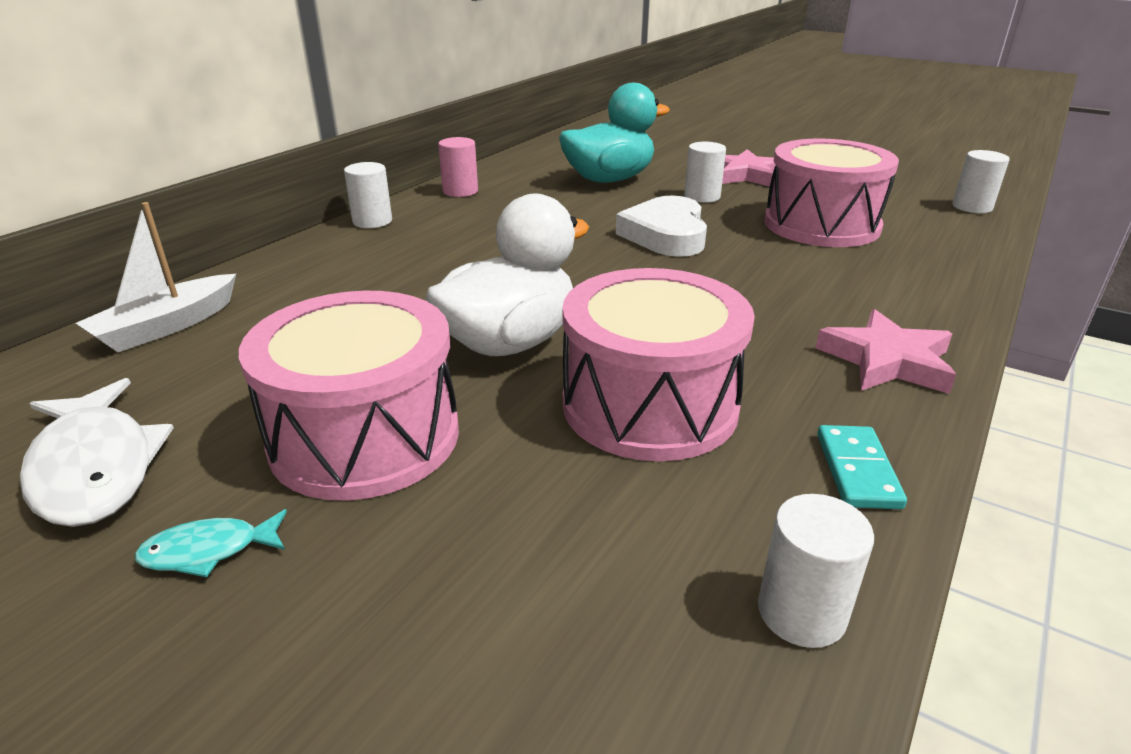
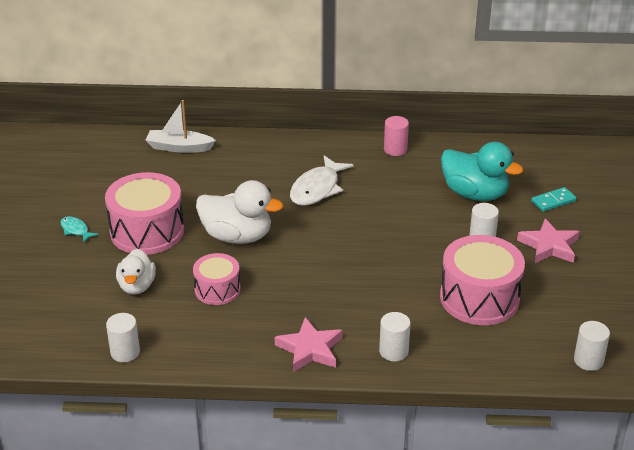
camera: 60 degrees right, 5 degrees up
white fish [20,378,174,527] -> white fish moved to [290,155,353,206]
white cylinder [344,162,392,228] -> white cylinder moved to [379,312,411,361]
pink drum [562,268,755,461] -> pink drum [193,253,240,305], size x0.58
white heart [616,196,707,257] -> none
turquoise domino [817,425,907,509] -> turquoise domino moved to [531,187,577,212]
none -> white duck [116,248,156,295]

